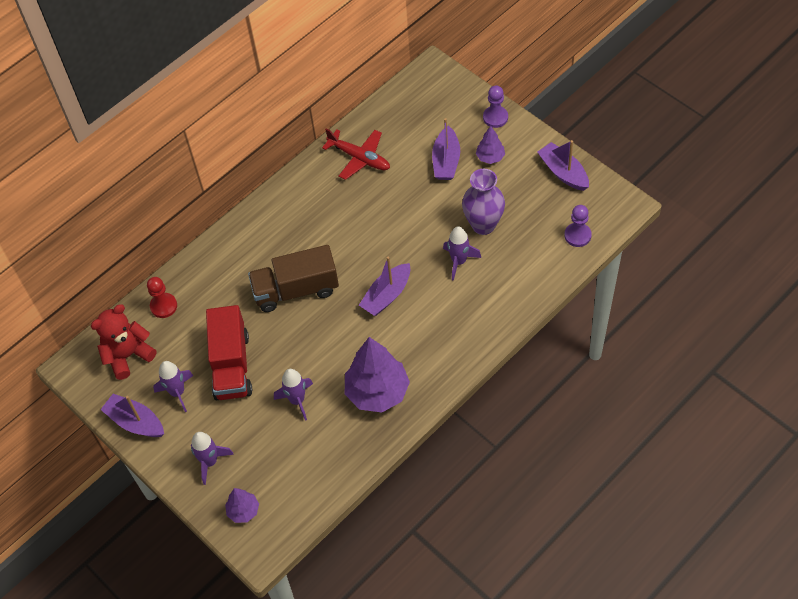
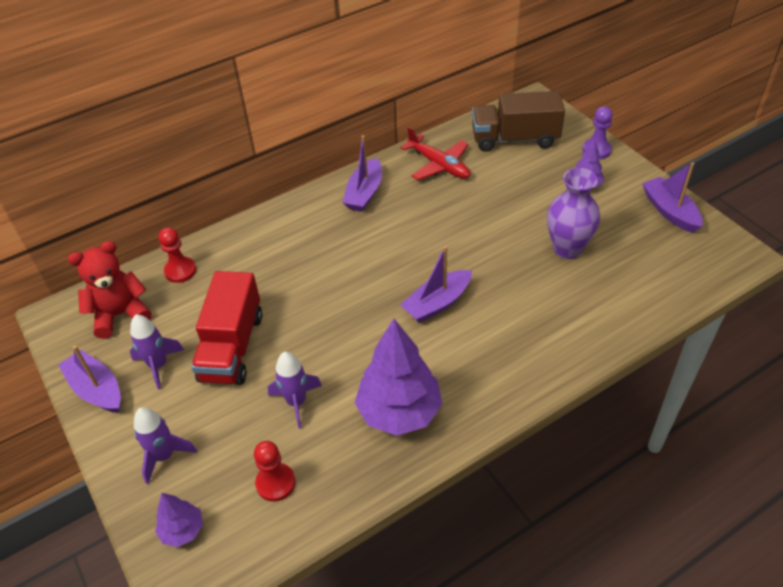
camera: 10 degrees right, 10 degrees down
brown truck [248,245,339,312] -> brown truck moved to [472,91,565,152]
purple boat [432,118,460,180] -> purple boat moved to [342,135,382,212]
purple rocket [443,226,481,281] -> none
purple pawn [564,205,592,247] -> none
none -> red pawn [254,441,296,502]

